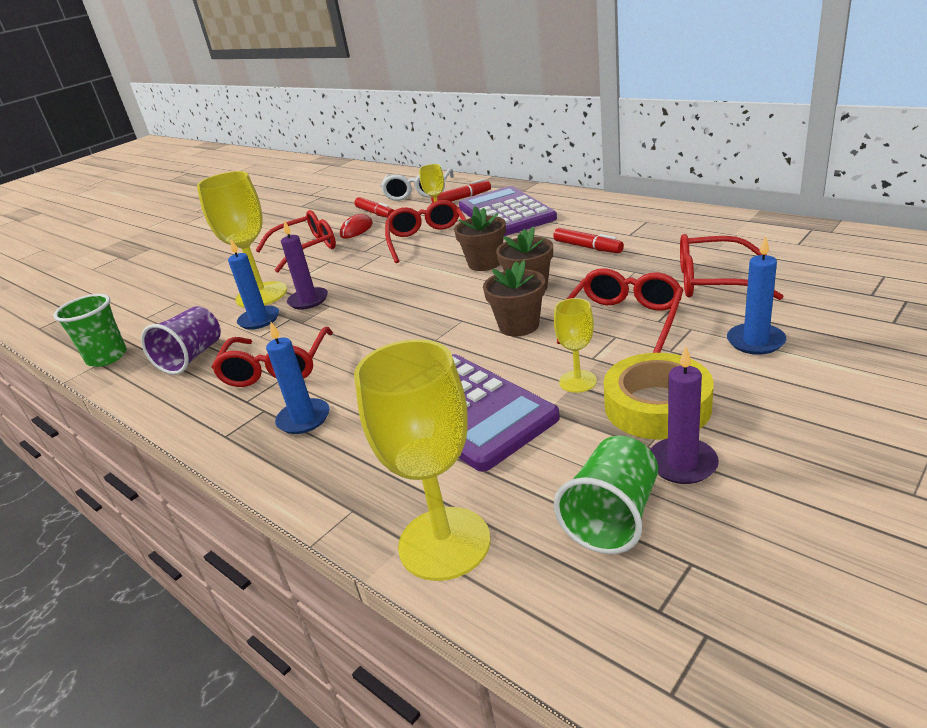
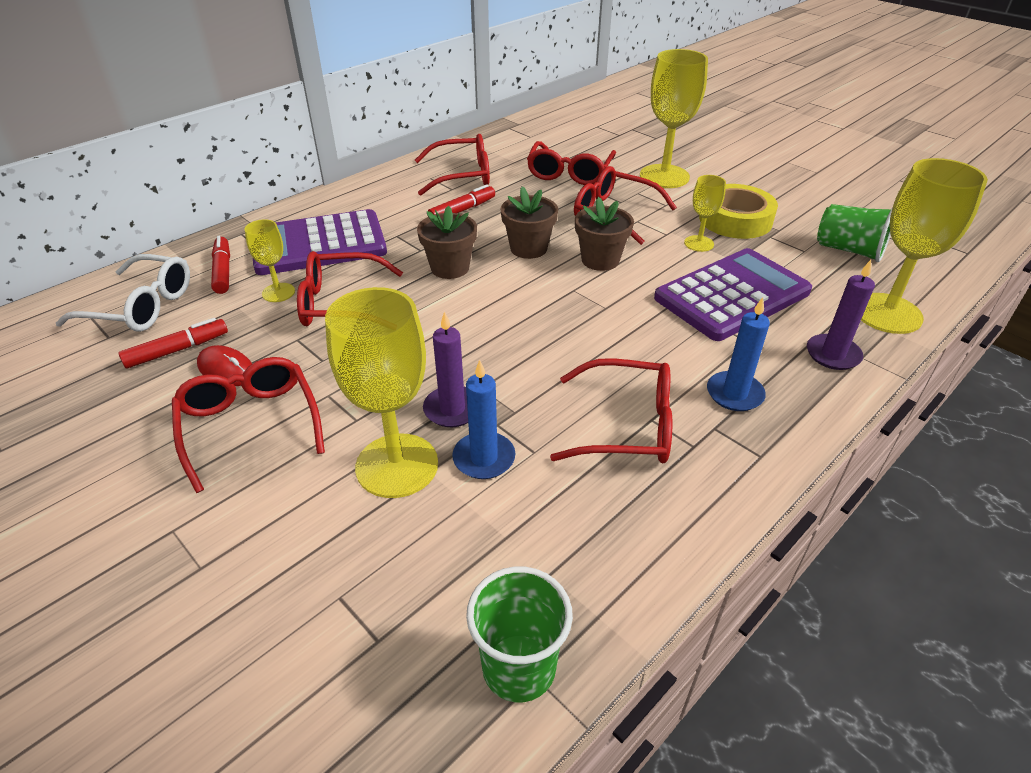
camera: 90 degrees left, 10 degrees up
purple cup [141,306,221,375] -> none
purple candle [650,347,719,484] -> purple candle moved to [807,260,875,370]
blue candle [727,236,786,355] -> yellow goblet [640,49,708,188]
none -> red glasses [415,134,490,196]

